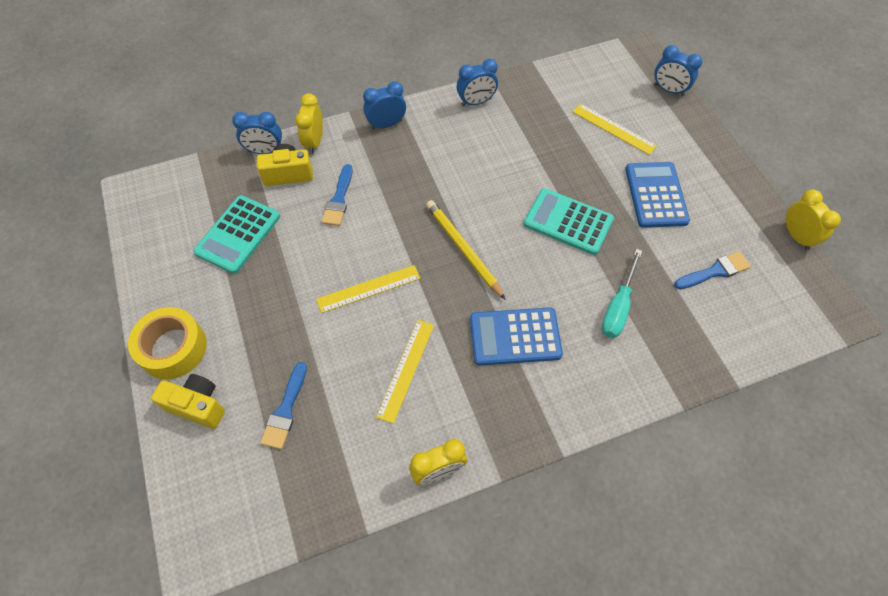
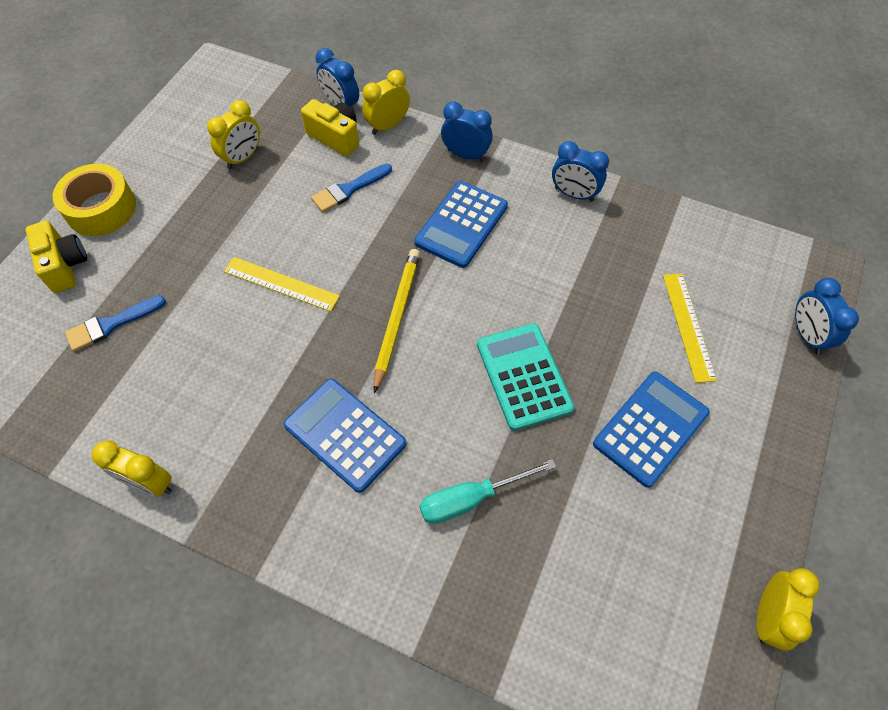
camera: 45 degrees right, 0 degrees up
turquoise calculator [193,195,280,274] -> yellow clock [207,100,260,169]
yellow ruler [376,320,434,424] -> none
blue brush [674,251,751,289] -> none
none -> blue calculator [414,181,508,268]

